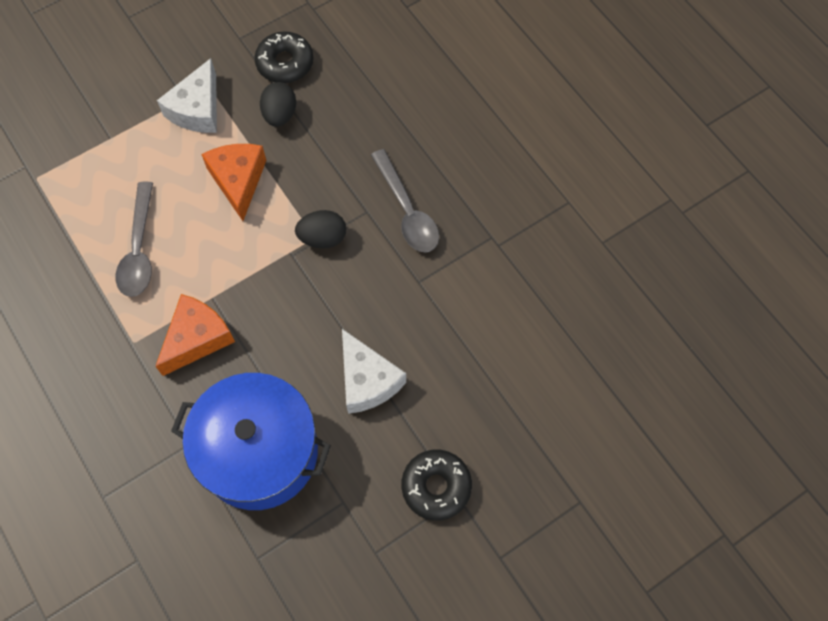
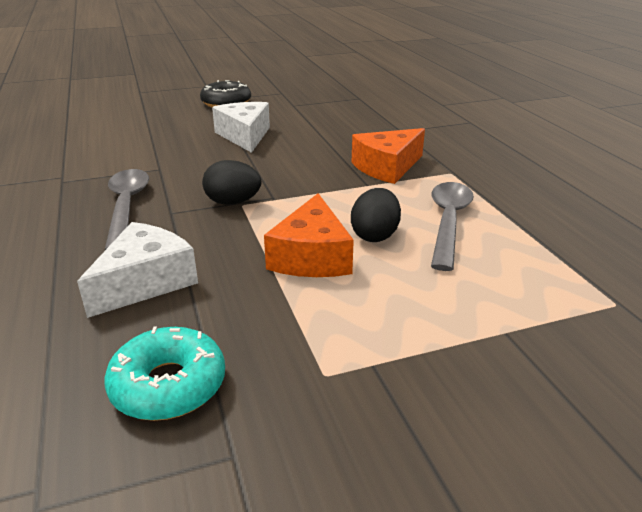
camera: 165 degrees left, 35 degrees down
white cheese [157,58,217,133] -> white cheese moved to [77,222,198,318]
blue pot [171,373,331,510] -> none
black donut [255,31,314,83] -> turquoise donut [104,327,225,421]
black egg [260,82,296,127] -> black egg moved to [351,188,401,242]

